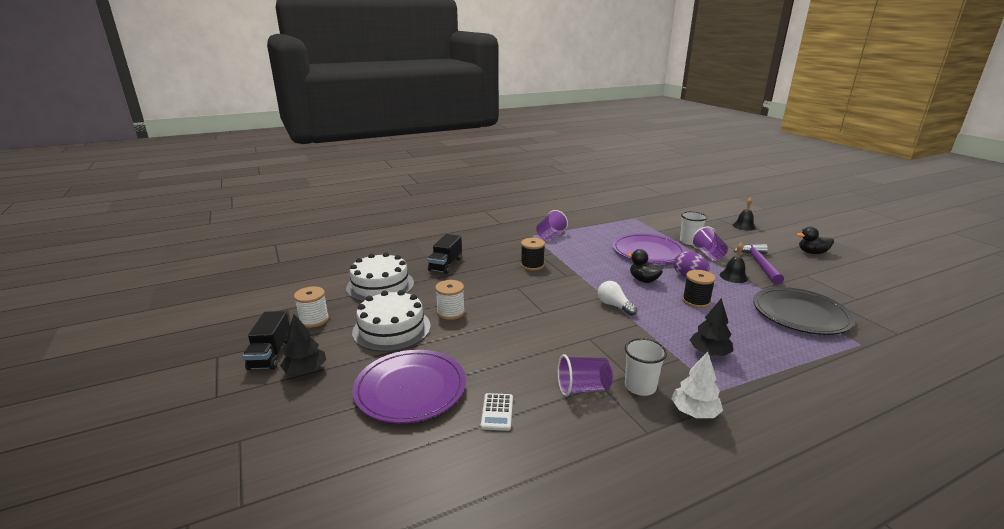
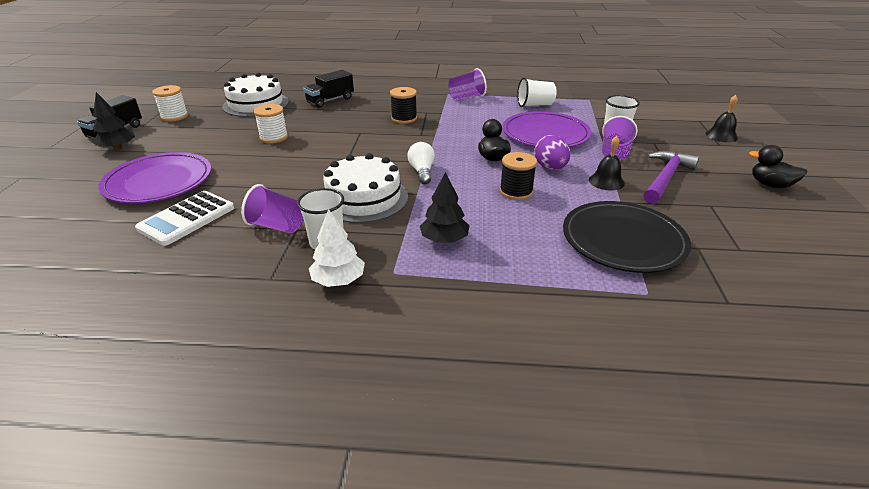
camera: 30 degrees right, 10 degrees up
white cake [352,290,431,352] -> white cake moved to [323,153,408,223]
white calculator [481,393,513,431] -> white calculator [135,191,234,246], size x1.72
none -> white cup [517,78,557,107]

